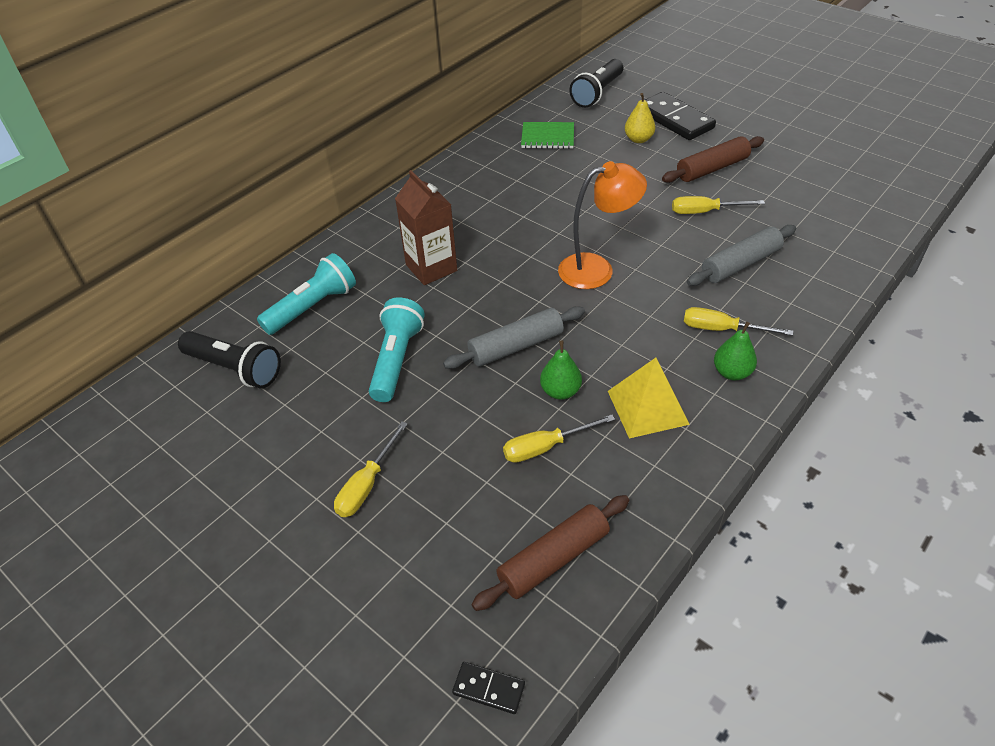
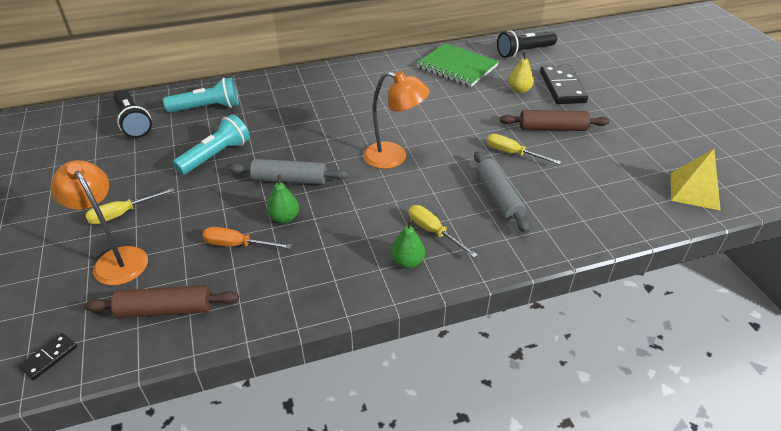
camera: 30 degrees right, 5 degrees down
brown carton [395,170,457,285] -> none
black domino [452,662,525,714] -> black domino turned 75 degrees clockwise [19,333,77,380]
yellow screwdriver [503,414,615,463] -> orange screwdriver [202,227,292,249]
green notebook [521,122,574,149] -> green notebook [417,43,499,87], size x1.58
yellow pyramid [608,358,690,438] -> yellow pyramid moved to [671,149,721,211]
grey rolling pin [687,225,796,286] -> grey rolling pin turned 75 degrees clockwise [474,151,530,233]
none -> orange lamp [50,160,148,285]

